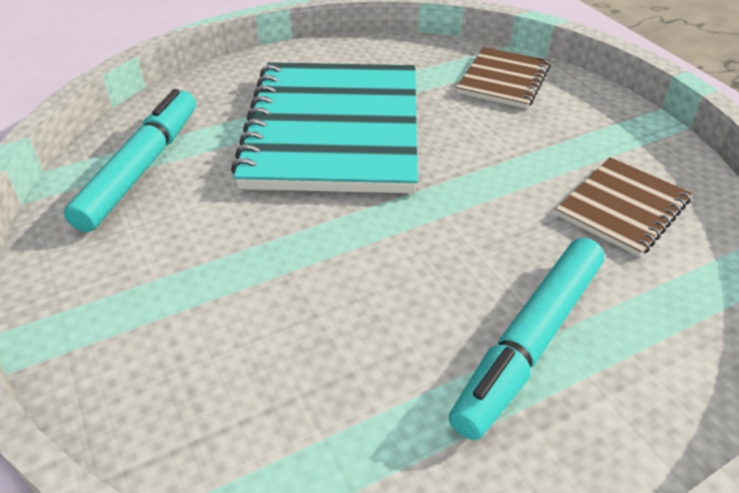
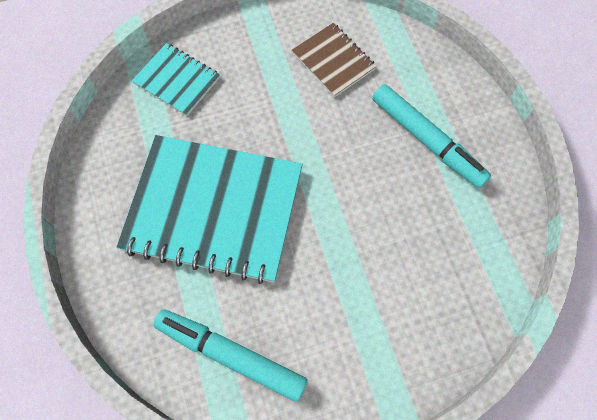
camera: 80 degrees left, 25 degrees up
brown notebook [456,47,551,109] -> turquoise notebook [132,43,220,116]

